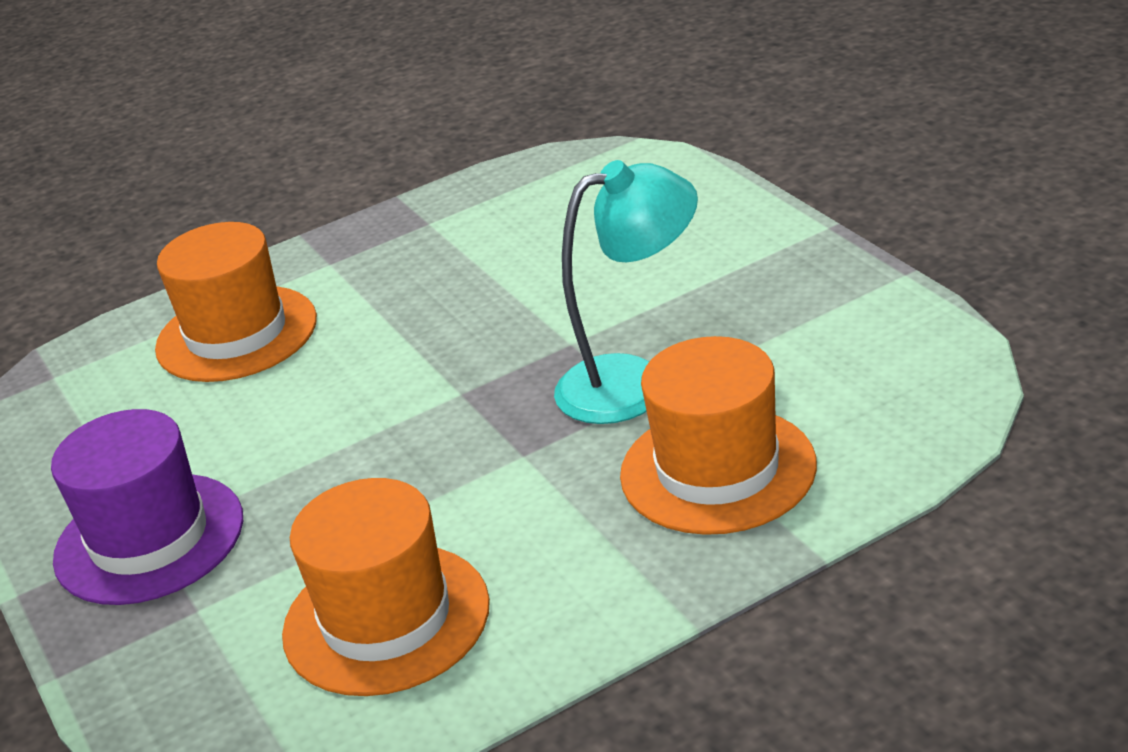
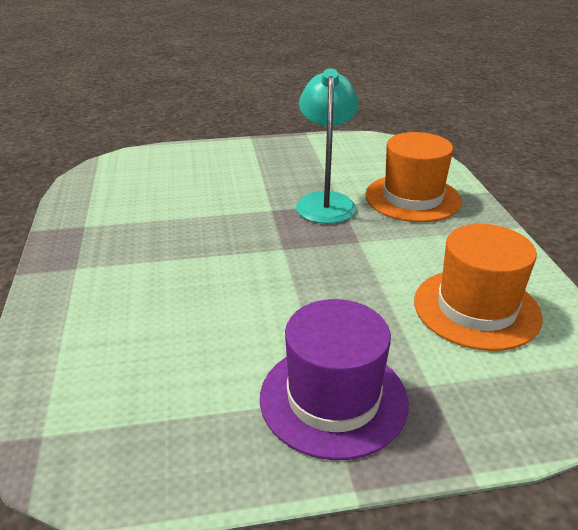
camera: 75 degrees left, 0 degrees up
orange hat [155,222,317,382] -> none

